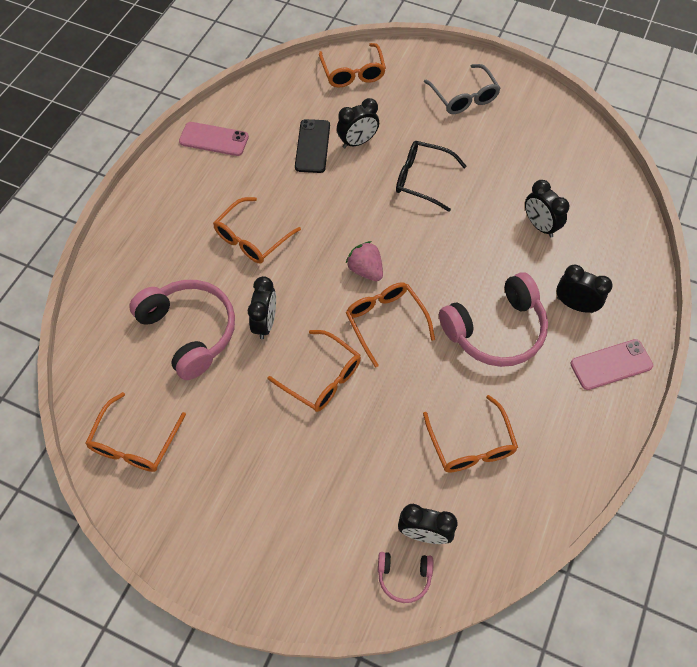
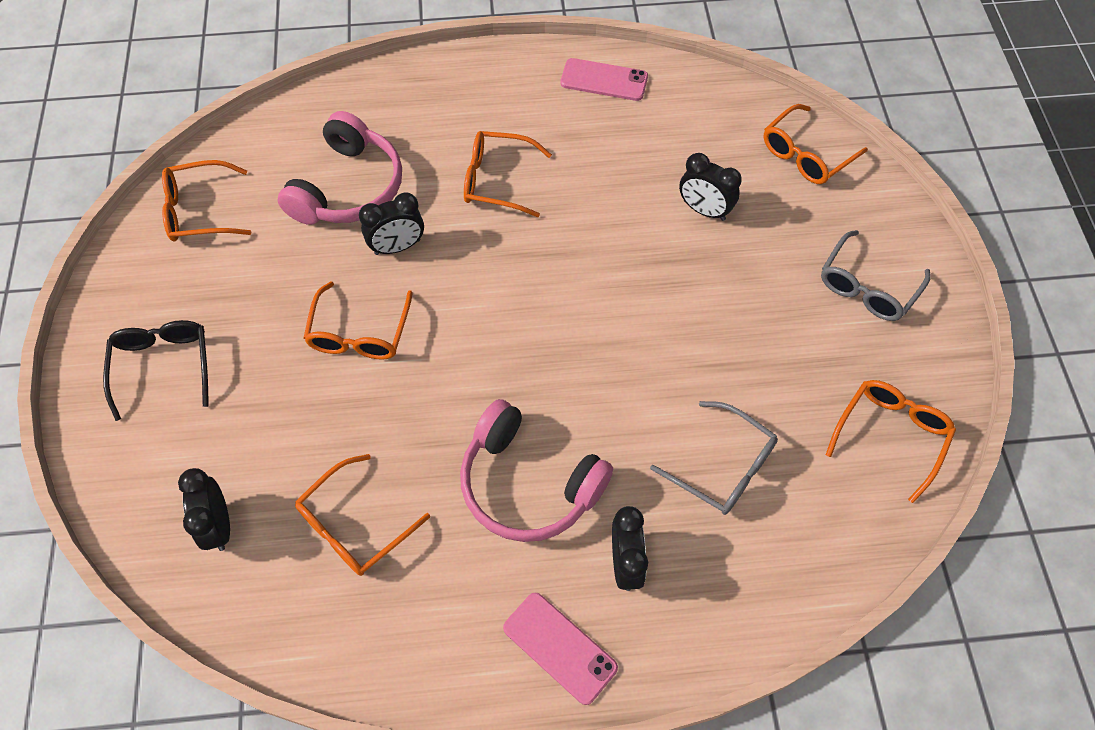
camera: 60 degrees right, 0 degrees up
pink phone [179,122,249,156] -> pink phone turned 60 degrees counterclockwise [560,58,648,101]
black phone [295,119,330,173] -> none
pink strawberry [346,241,383,281] -> none
orange glasses [346,282,435,368] -> orange glasses moved to [826,380,956,503]
pink headphones [378,552,433,603] -> none
black glasses [396,141,467,212] -> black glasses moved to [103,320,209,421]
black clock [525,180,569,238] -> grey glasses [650,401,778,515]

